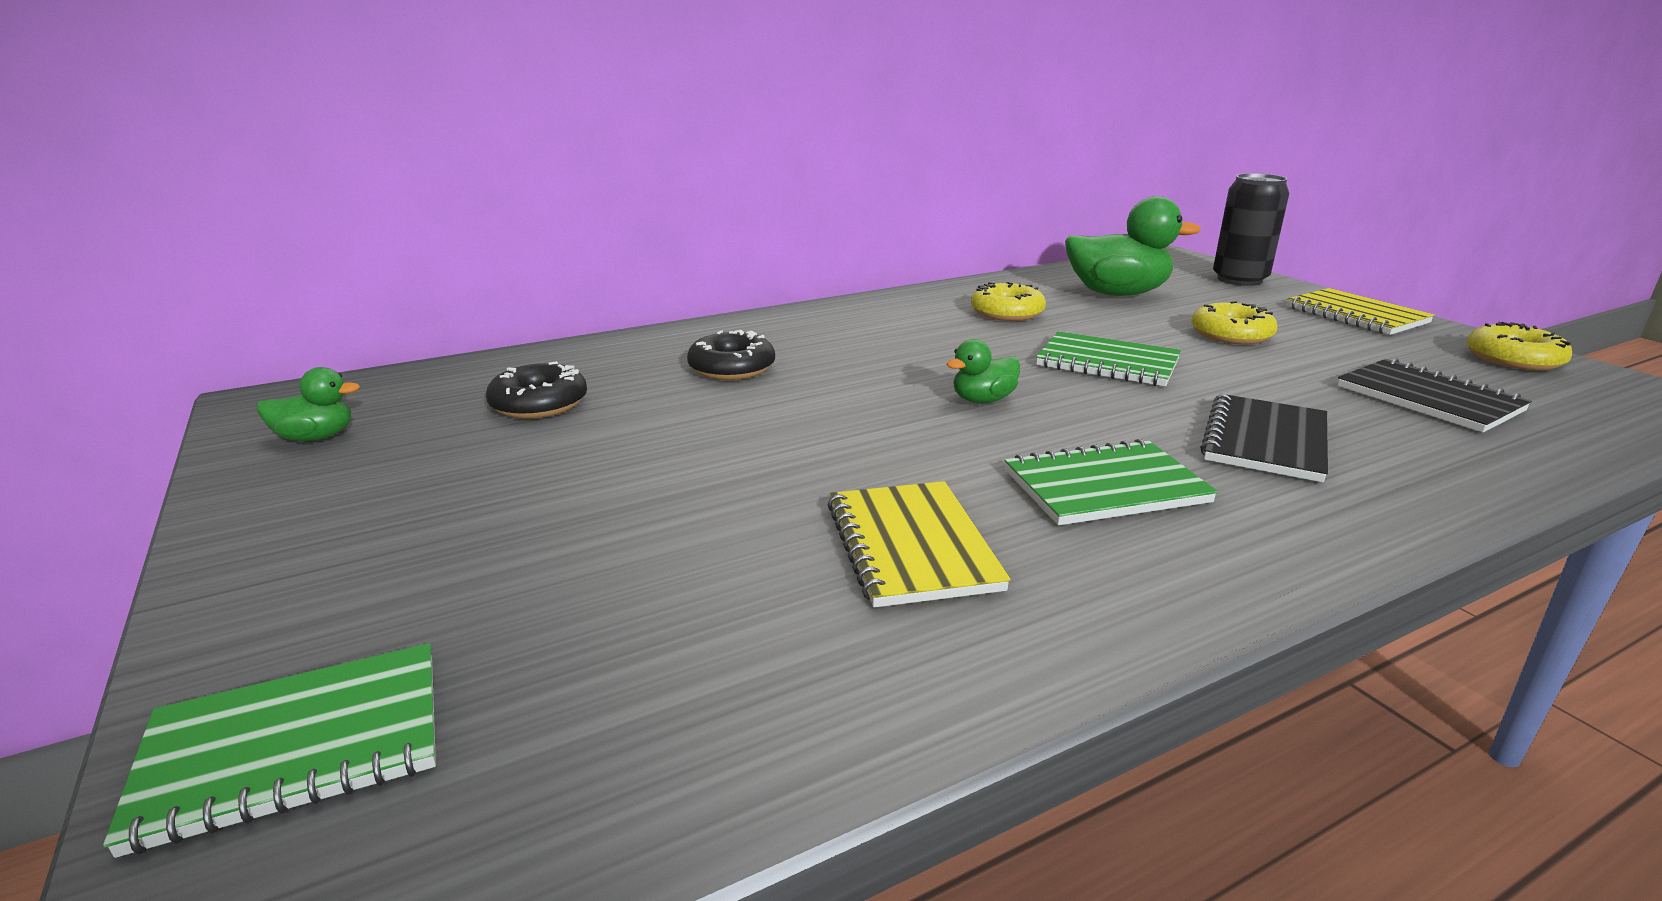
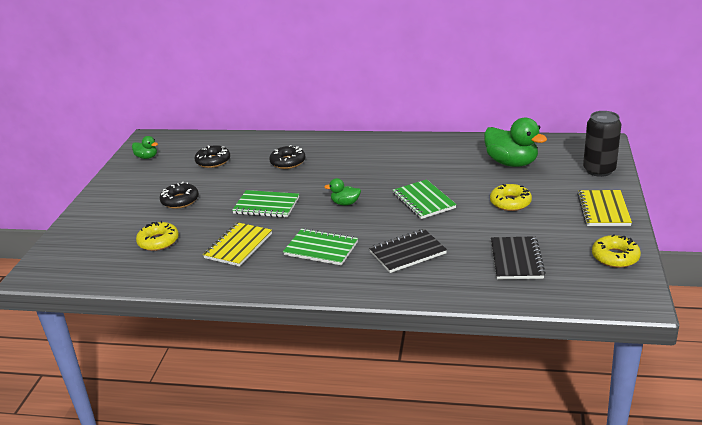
camera: 40 degrees right, 5 degrees up
green notebook [103,643,436,858] -> green notebook moved to [232,190,299,218]
yellow donut [971,282,1046,321] -> yellow donut moved to [136,221,179,251]
none -> black donut [160,182,199,209]

